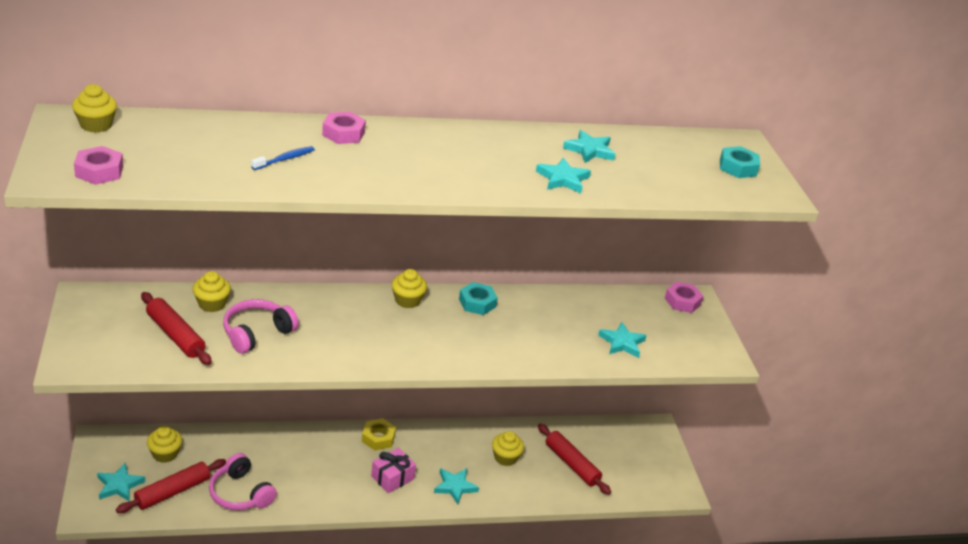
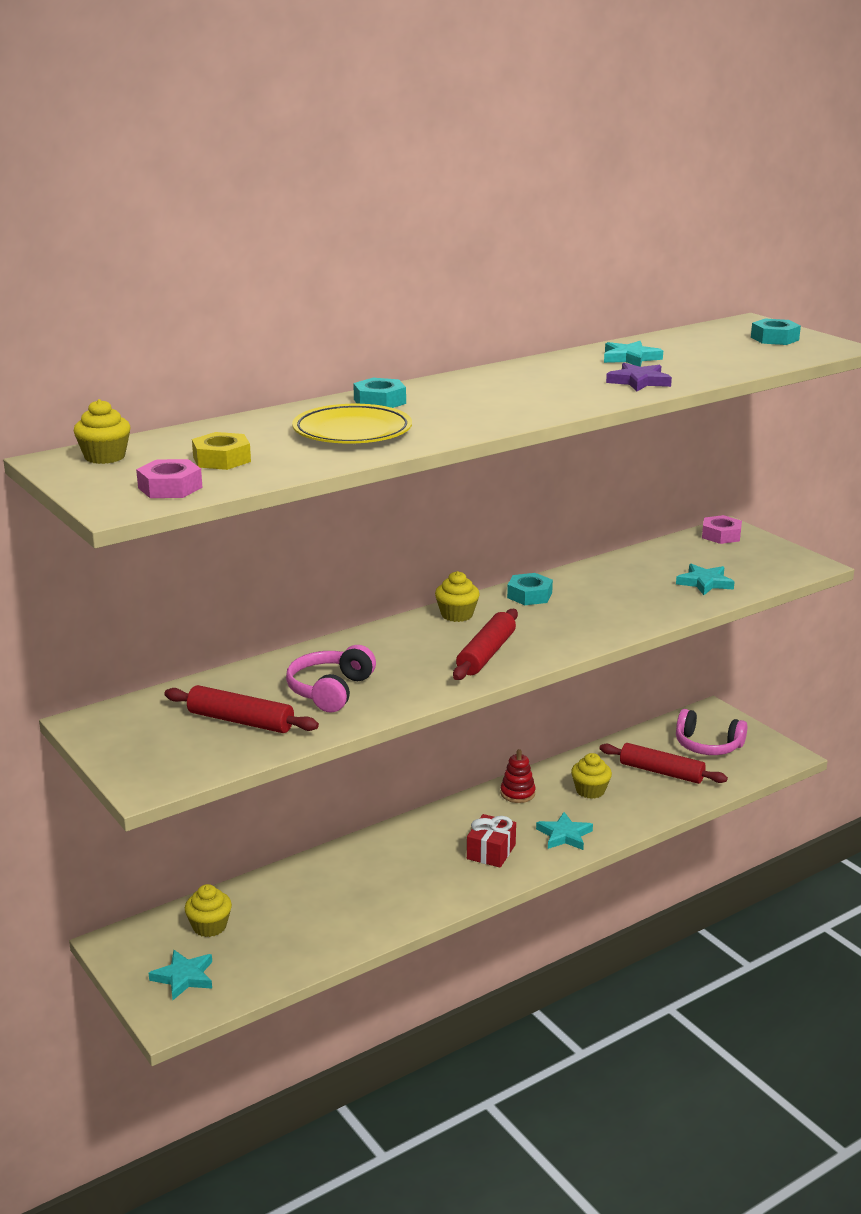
camera: 20 degrees left, 10 degrees down
red rolling pin [116,459,226,513] -> red rolling pin moved to [453,609,518,680]
yellow cupcake [193,271,231,312] -> none
pink headphones [209,453,277,510] -> pink headphones moved to [676,709,747,755]
blue toothbrush [251,146,315,170] -> yellow plate [292,404,412,443]
pink nut [322,112,366,144] -> turquoise nut [353,378,406,408]
yellow nut [362,418,396,450] -> yellow nut moved to [192,432,251,470]
pink gift [371,448,416,493] -> red gift [467,814,516,868]
turquoise star [536,158,591,193] -> purple star [606,363,672,391]
none -> red stacking toy [501,749,536,803]

